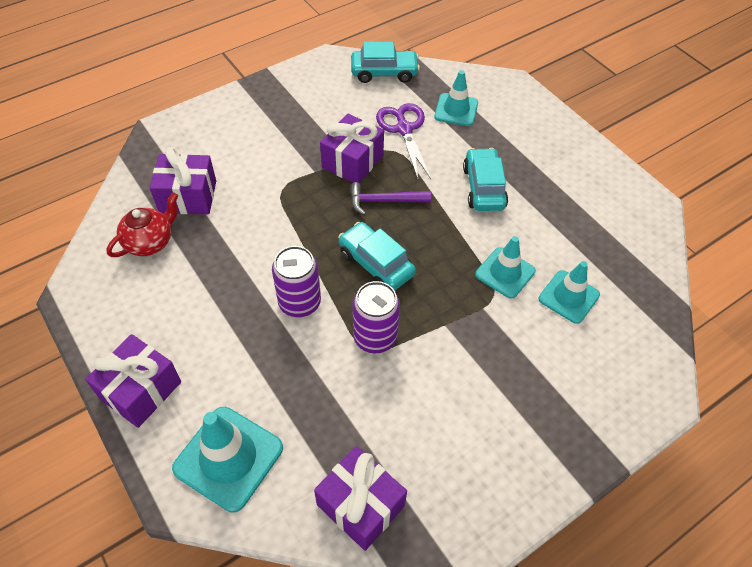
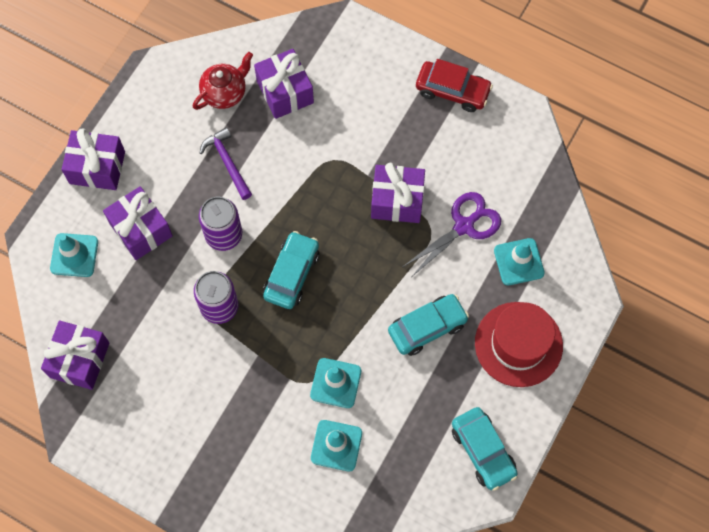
camera: 65 degrees right, 15 degrees up
red teapot [107,192,178,257] -> red teapot turned 60 degrees counterclockwise [193,52,253,110]
turquoise traffic cone [172,407,283,512] -> turquoise traffic cone [50,233,98,277], size x0.66
purple hammer [350,182,431,215] -> purple hammer moved to [200,127,252,200]
turquoise car [351,42,420,83] -> turquoise car moved to [452,407,518,491]
none -> purple gift [103,186,173,260]
none -> red car [416,59,493,112]
none -> red hat [475,302,563,387]

